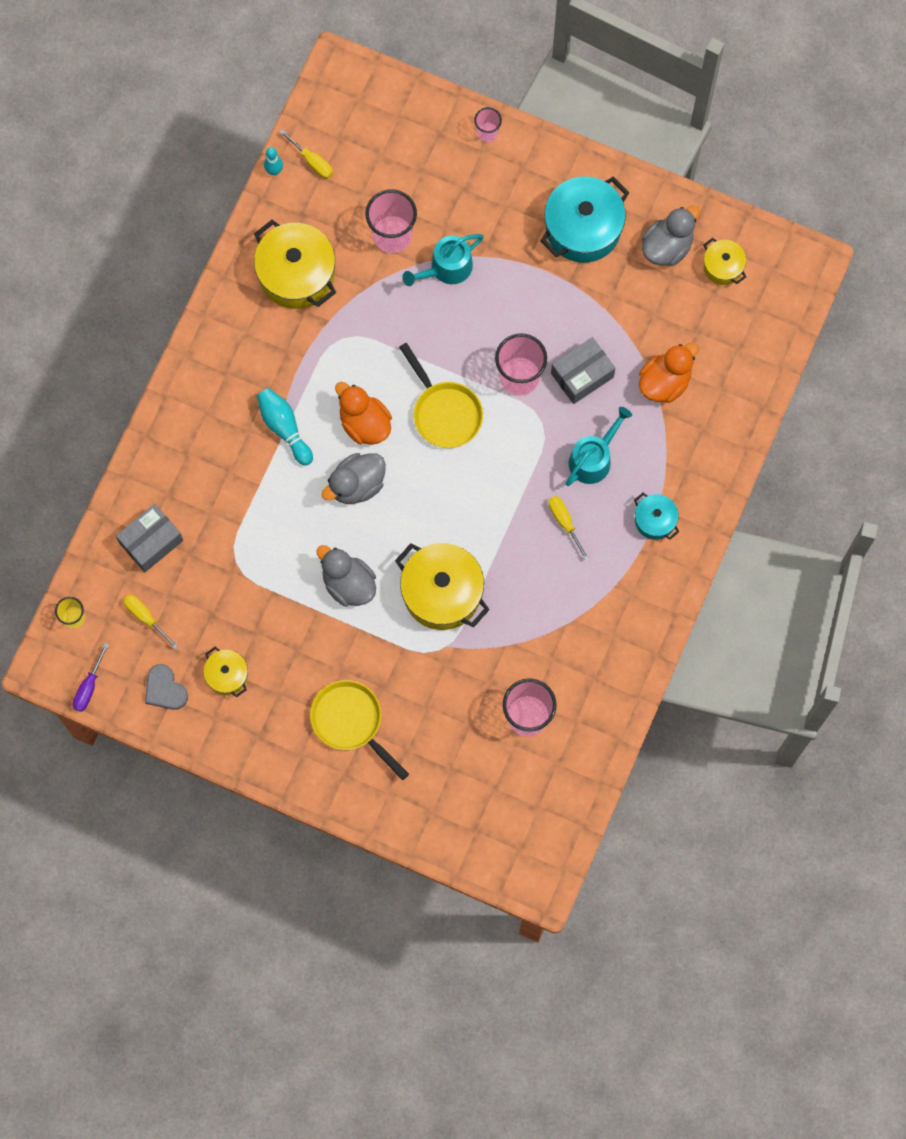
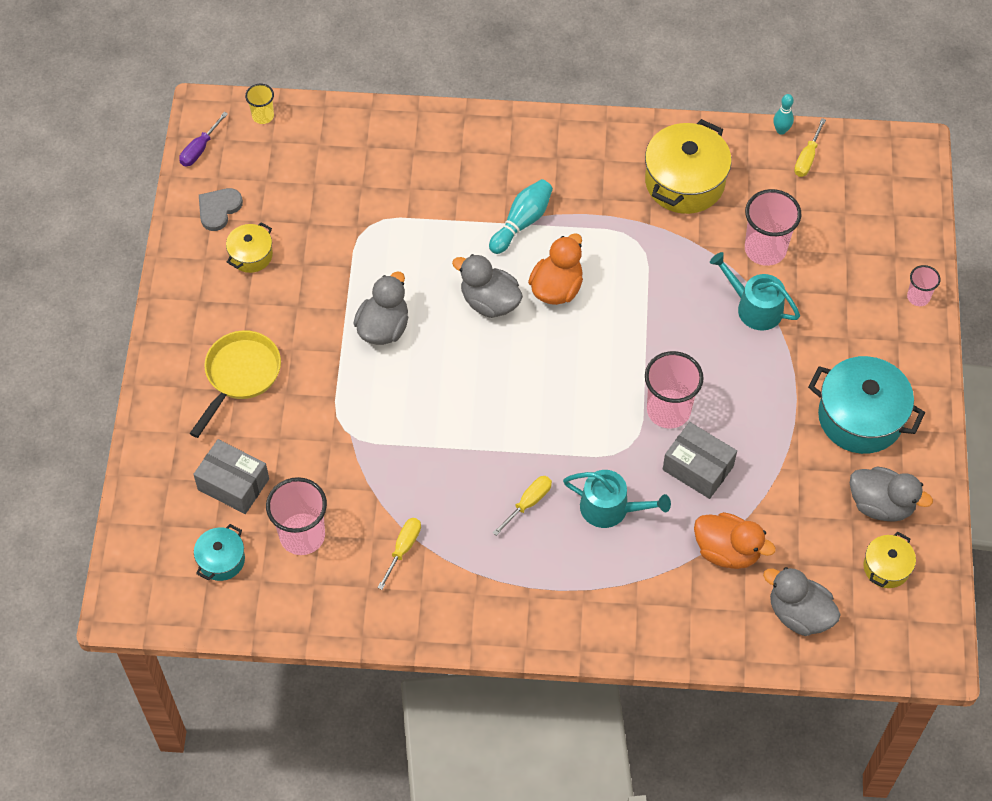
camera: 70 degrees right, 15 degrees down
purple screwdriver [73,643,109,712] -> purple screwdriver turned 60 degrees counterclockwise [179,112,228,166]
grey box [116,504,183,572] -> grey box moved to [193,439,269,514]
yellow screwdriver [123,594,178,649] -> yellow screwdriver moved to [377,518,421,590]
yellow pot [395,543,490,630] -> none
yellow pan [399,343,483,448] -> none
turquoise pot [634,493,679,540] -> turquoise pot moved to [194,524,245,581]
none -> grey duck [763,567,841,636]

